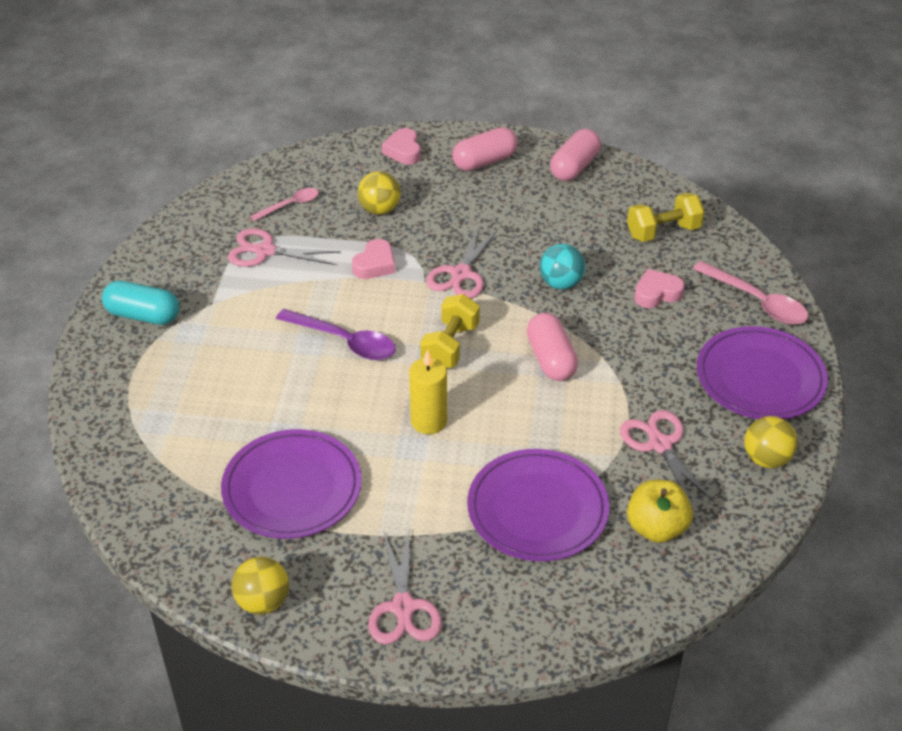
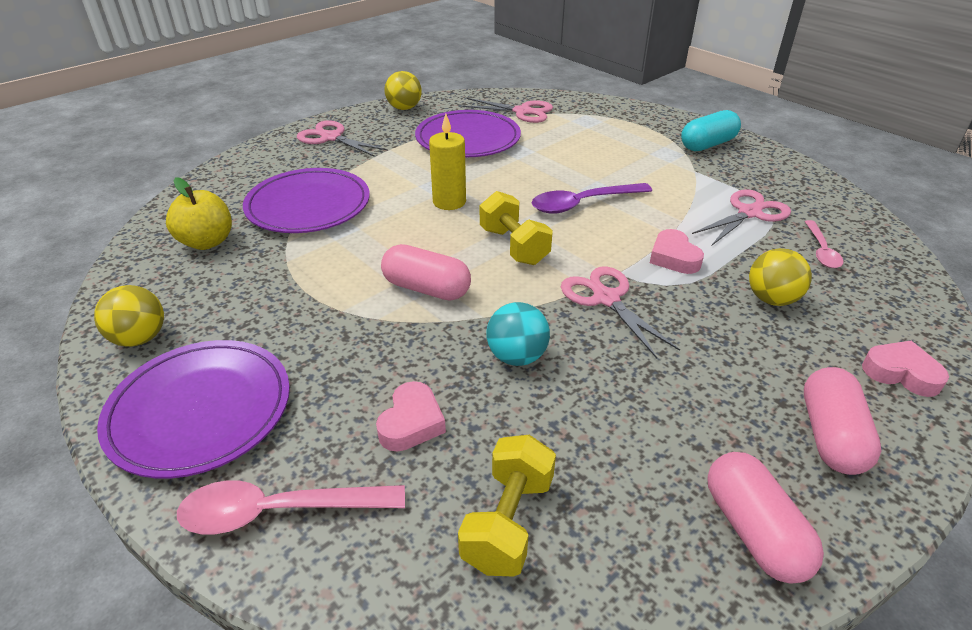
camera: 130 degrees right, 5 degrees down
pink scissors [620,410,715,509] -> pink scissors moved to [461,98,553,123]

